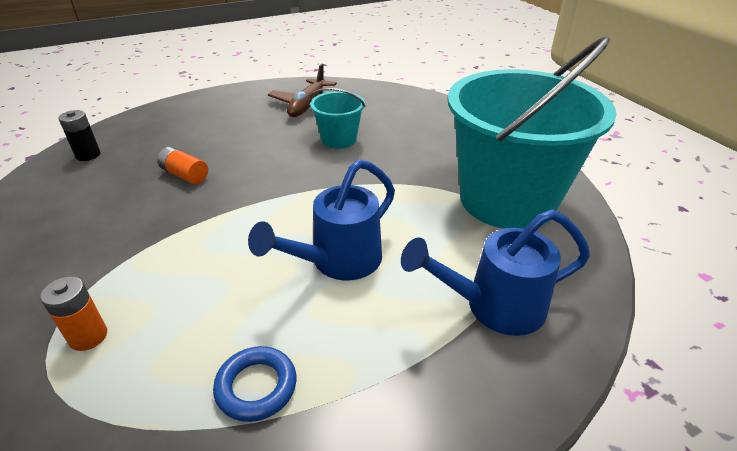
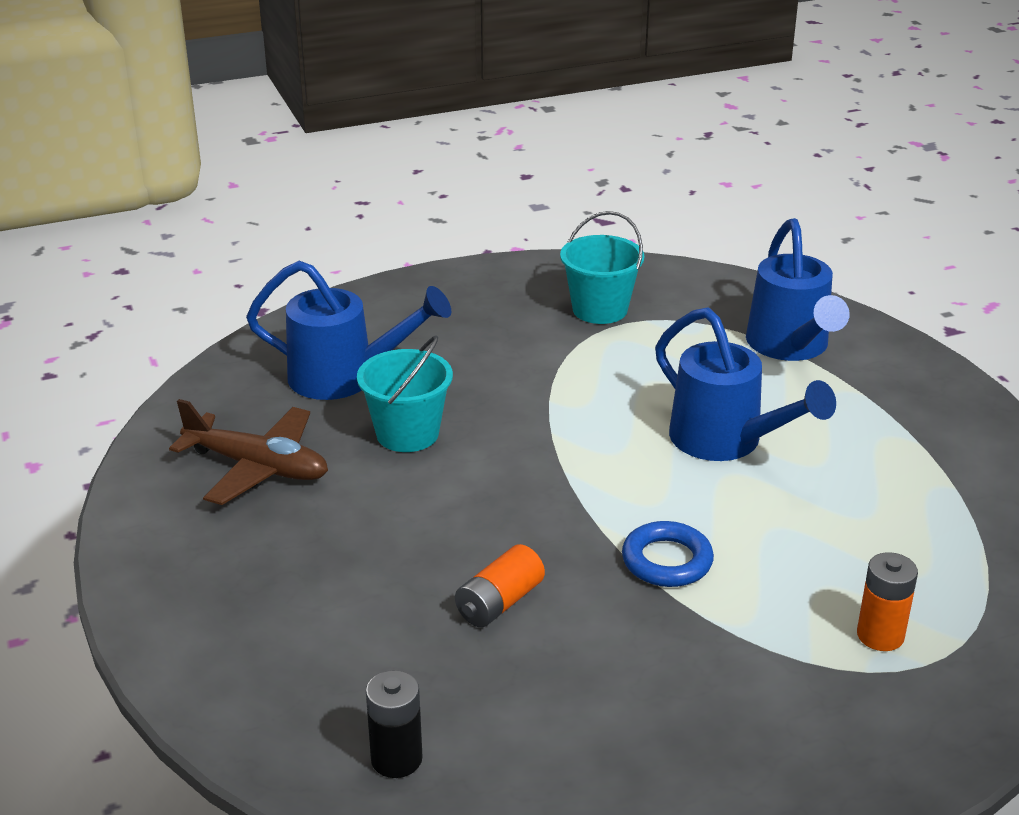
camera: 85 degrees left, 5 degrees down
blue ring [213,346,296,422] -> blue ring moved to [622,521,714,587]
turquoise bucket [447,36,617,229] -> turquoise bucket [560,211,644,324], size x0.44
none -> blue watering can [246,261,451,400]

